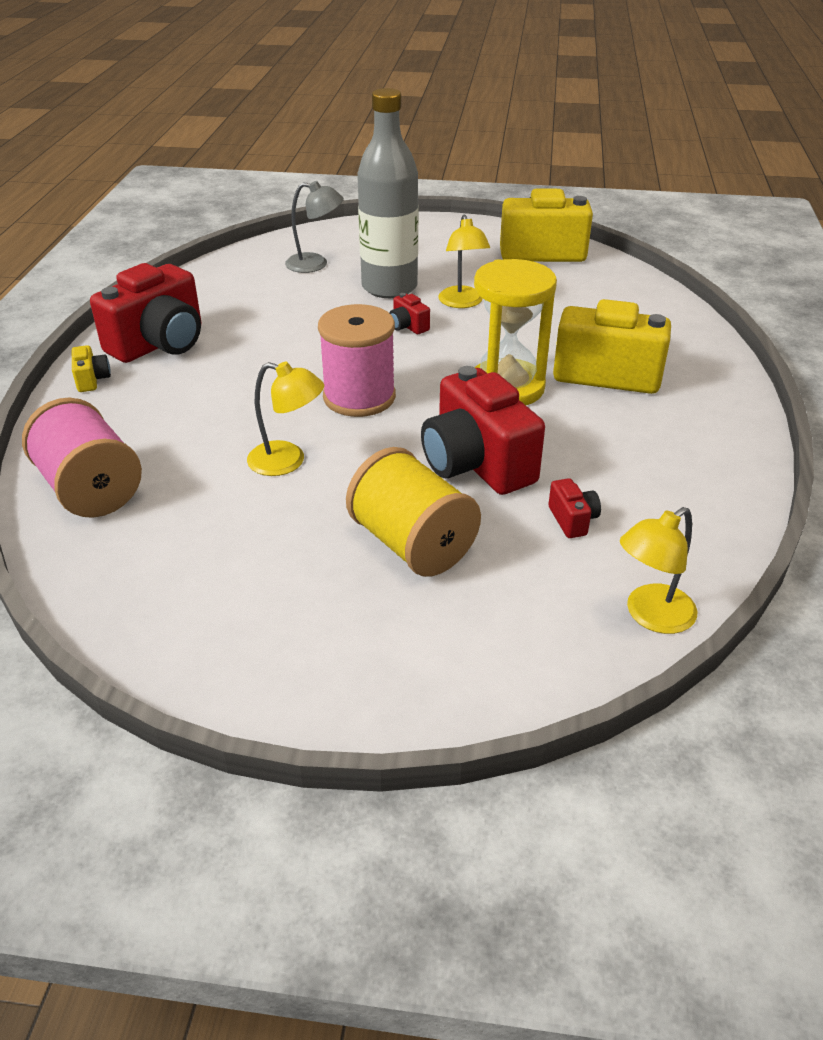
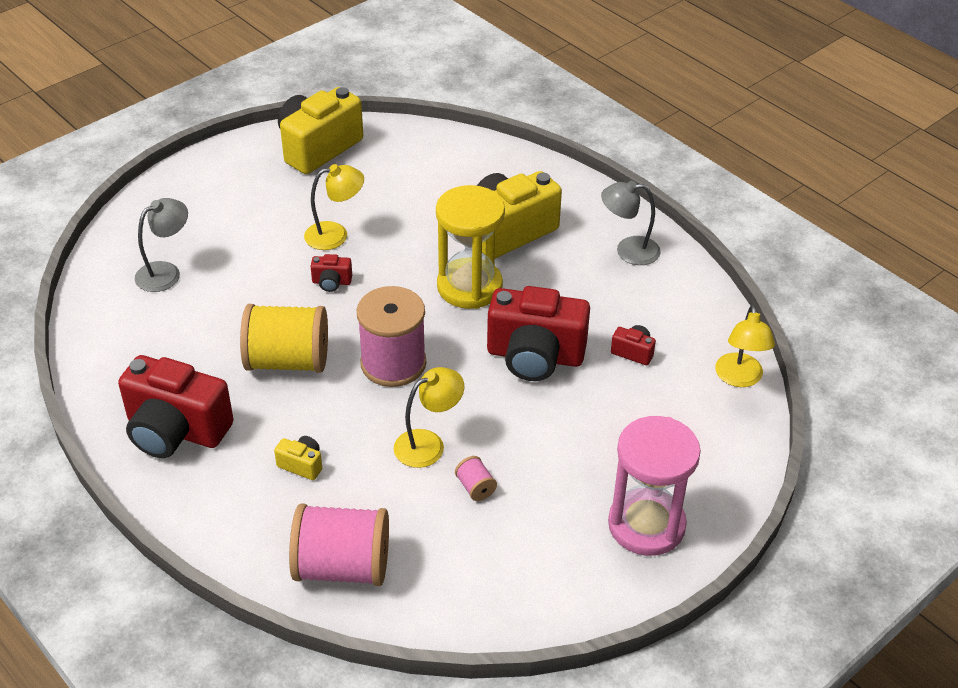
camera: 50 degrees left, 5 degrees up
yellow camera [72,345,111,392] -> yellow camera moved to [274,436,322,480]
red camera [90,263,201,363] -> red camera turned 120 degrees clockwise [118,355,234,458]
yellow spool [346,447,481,577] -> yellow spool moved to [240,304,328,373]
grey bottle [357,88,418,298] -> none
yellow lamp [438,215,490,308] -> yellow lamp turned 45 degrees counterclockwise [304,164,364,250]
none -> pink spool [455,456,497,501]
none -> grey lamp [601,181,661,265]
none -> pink hourglass [608,416,701,556]

